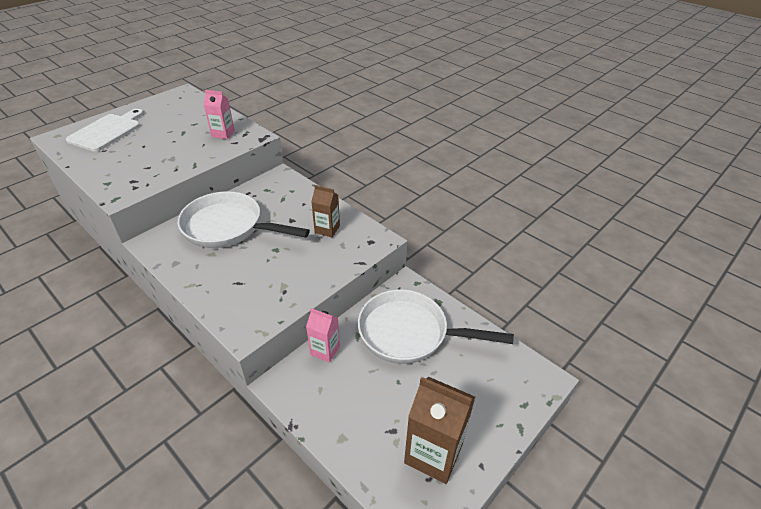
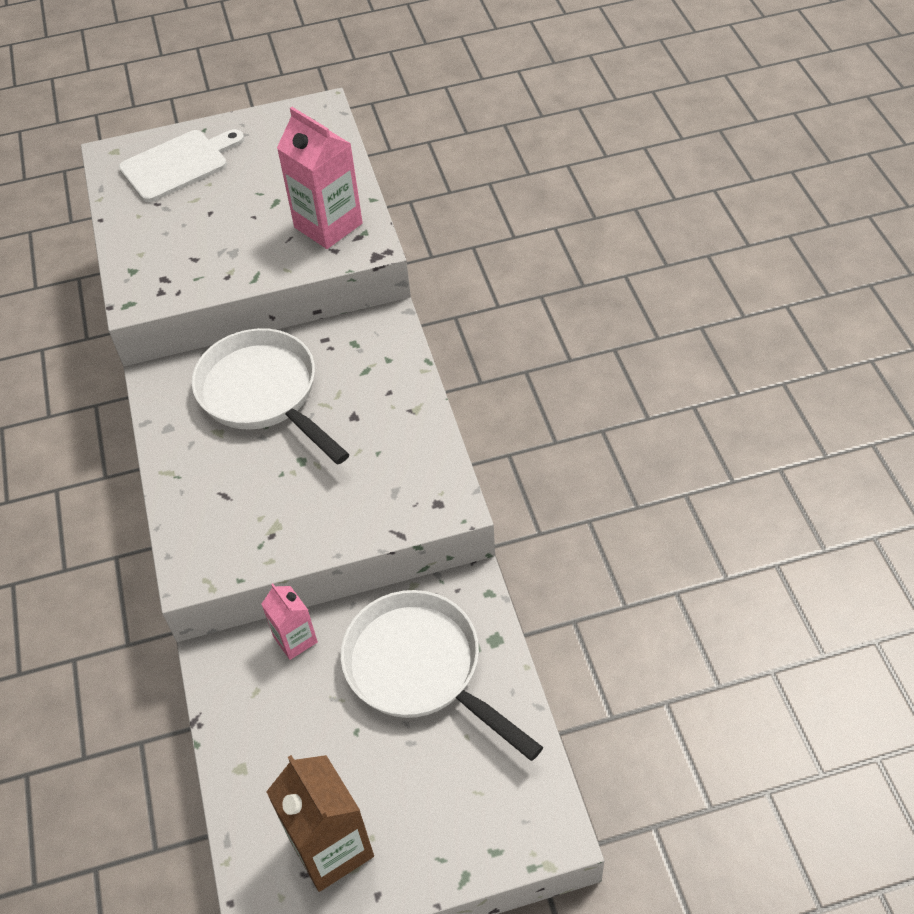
camera: 35 degrees right, 10 degrees up
pink carton [204,90,235,139] -> pink carton [277,107,363,249], size x1.73
brown carton [311,185,340,237] -> none

